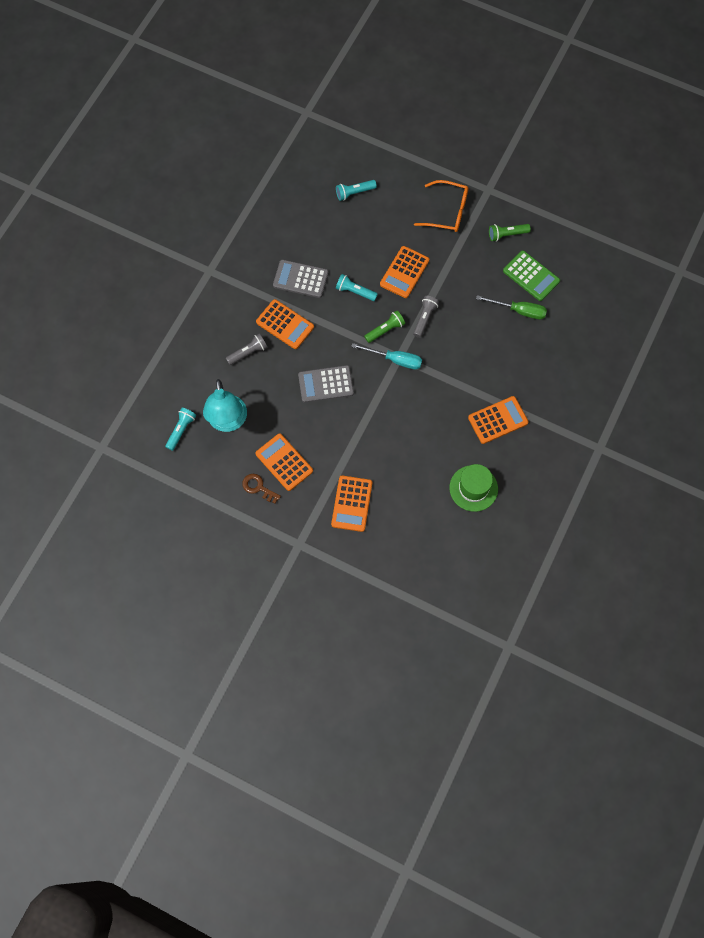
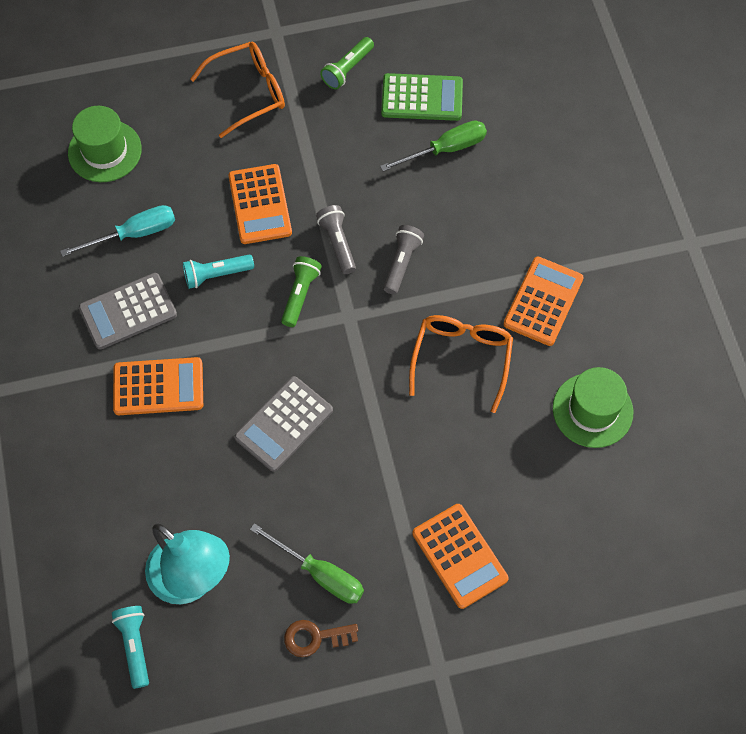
camera: 40 degrees left, 5 degrees down
grey flashlight [226,334,268,365] -> grey flashlight moved to [383,225,424,295]
orange calculator [255,433,313,491] -> green screwdriver [250,523,364,604]
turquoise flashlight [336,180,377,201] -> green hat [68,106,142,182]
turquoise screwdriver [351,343,422,369] -> turquoise screwdriver moved to [60,205,175,257]
none -> orange glasses [409,315,513,413]

